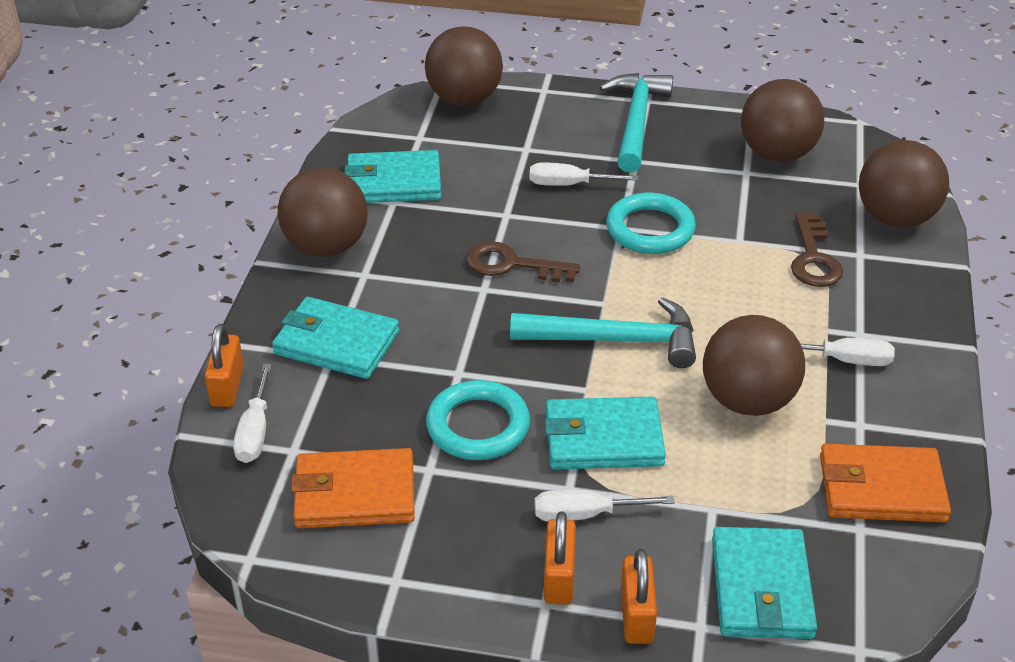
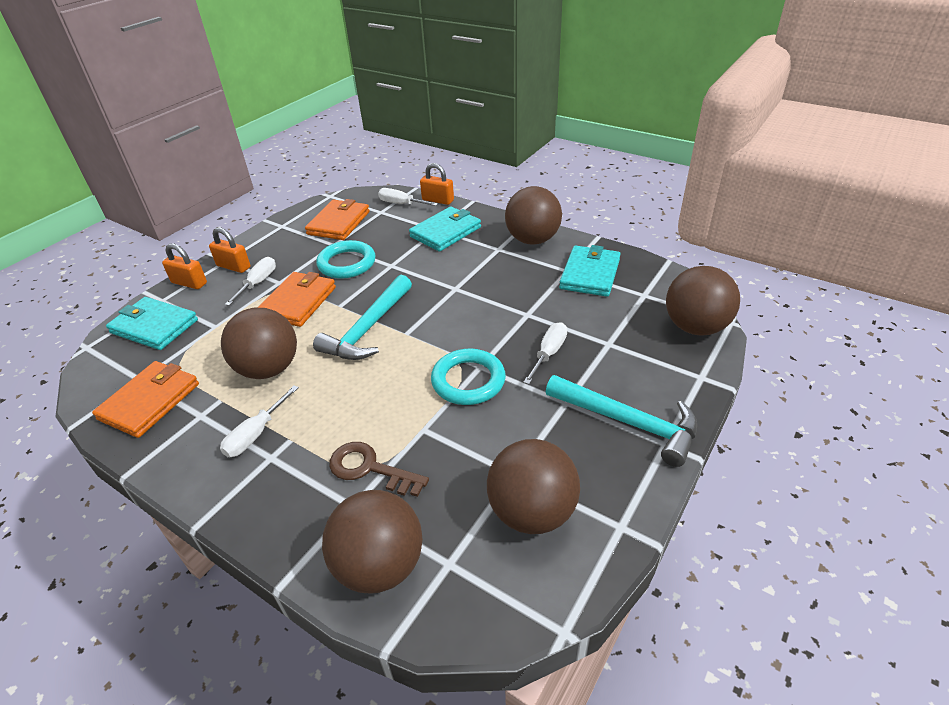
camera: 115 degrees right, 0 degrees up
brown key [466,241,580,283] -> none
turquoise wallet [545,396,666,470] -> orange wallet [257,272,336,327]

